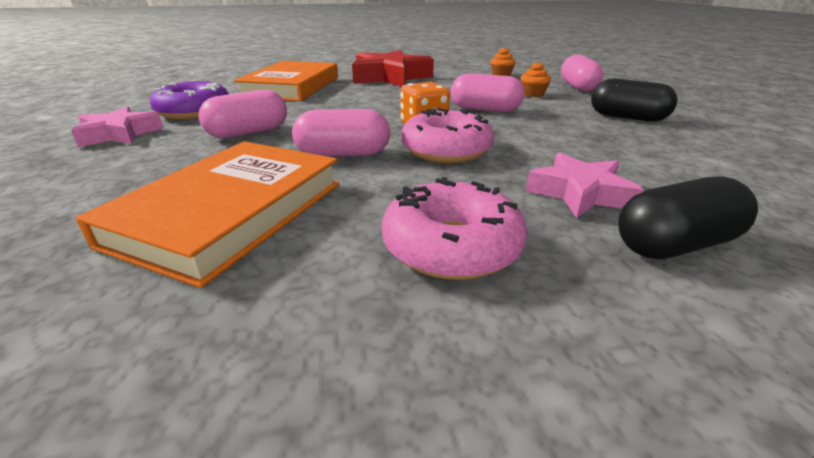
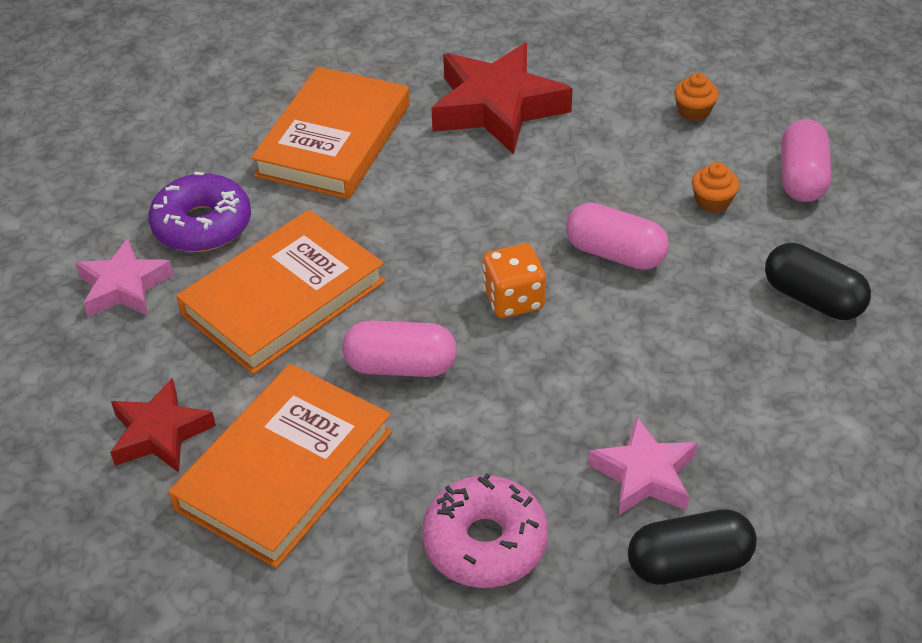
camera: 10 degrees right, 15 degrees up
pink capsule [198,90,287,139] -> orange book [176,210,385,374]
pink donut [401,108,494,163] -> none
none -> red star [110,378,216,473]

